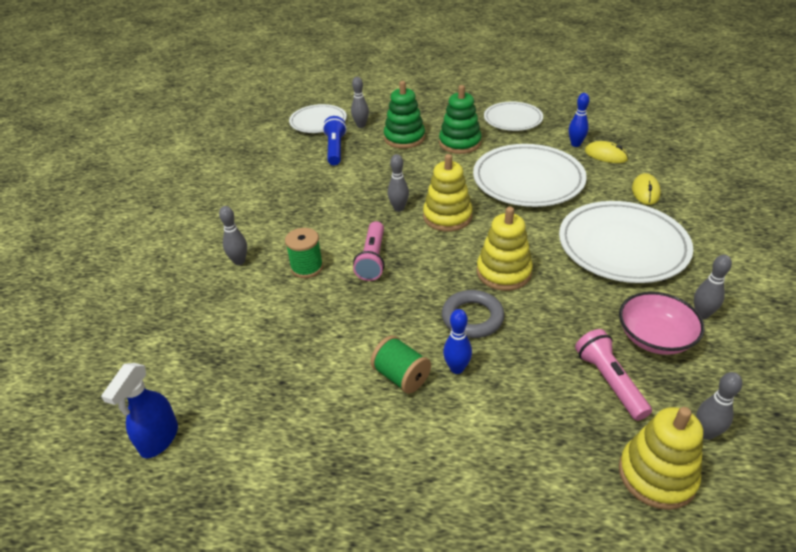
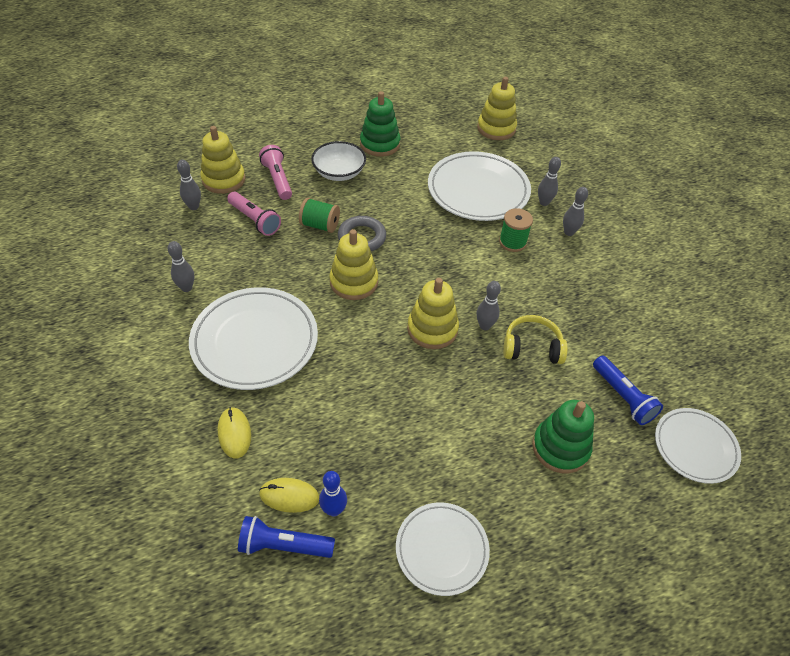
camera: 150 degrees right, 10 degrees up
blue spray bottle [101,363,178,458] -> yellow stacking toy [477,77,517,140]
grey bowling pin [351,77,369,128] -> grey bowling pin moved to [538,157,561,206]
pink flashlight [353,221,385,281] -> pink flashlight moved to [259,145,292,200]
green spool [370,336,431,393] -> green spool moved to [299,198,340,233]
green stacking toy [439,85,482,154] -> green stacking toy moved to [360,91,400,157]
blue bowling pin [443,309,472,374] -> none
white plate [473,144,587,207] -> white plate moved to [428,151,531,221]
pink bowl [619,292,704,355] -> none
none -> blue flashlight [238,516,335,558]
none -> white bowl [311,141,366,181]
none -> yellow headphones [503,315,568,364]

